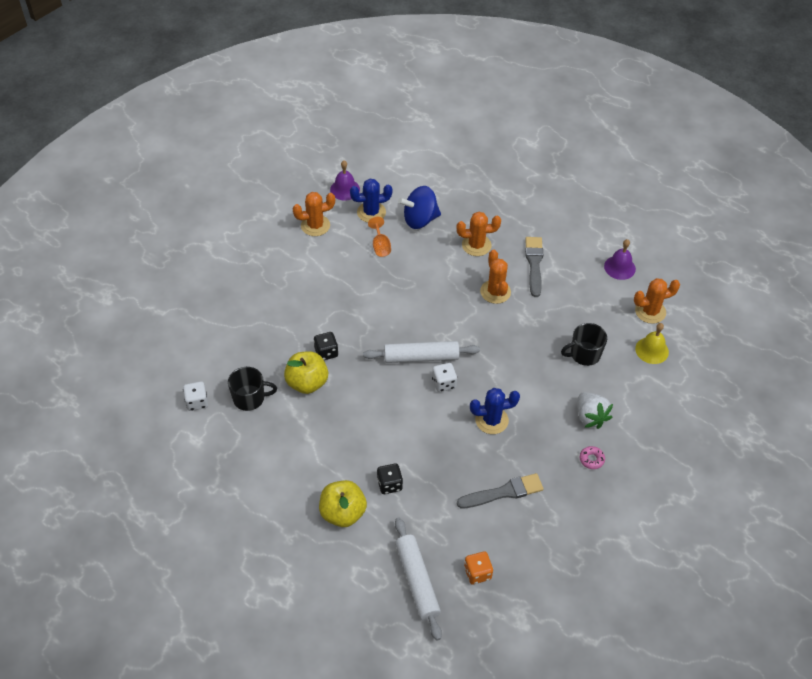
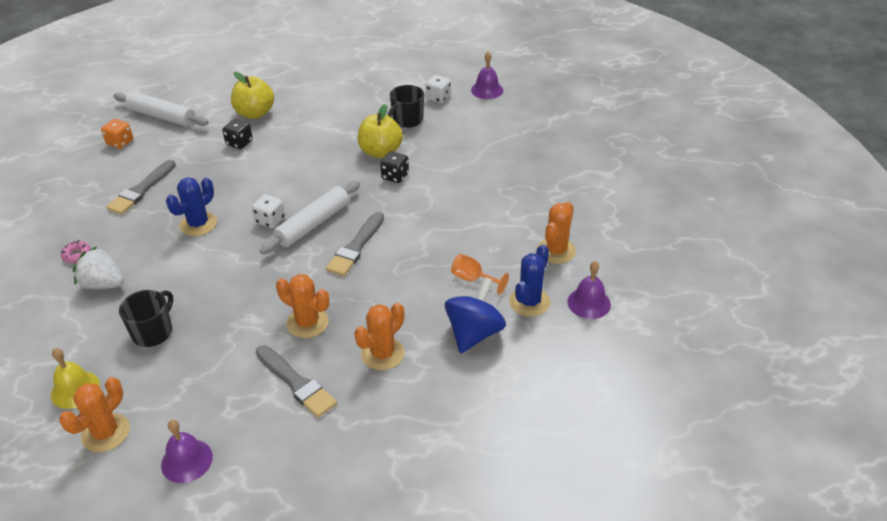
camera: 135 degrees right, 10 degrees down
none -> grey brush [326,212,384,276]
none -> purple bell [471,52,503,99]

